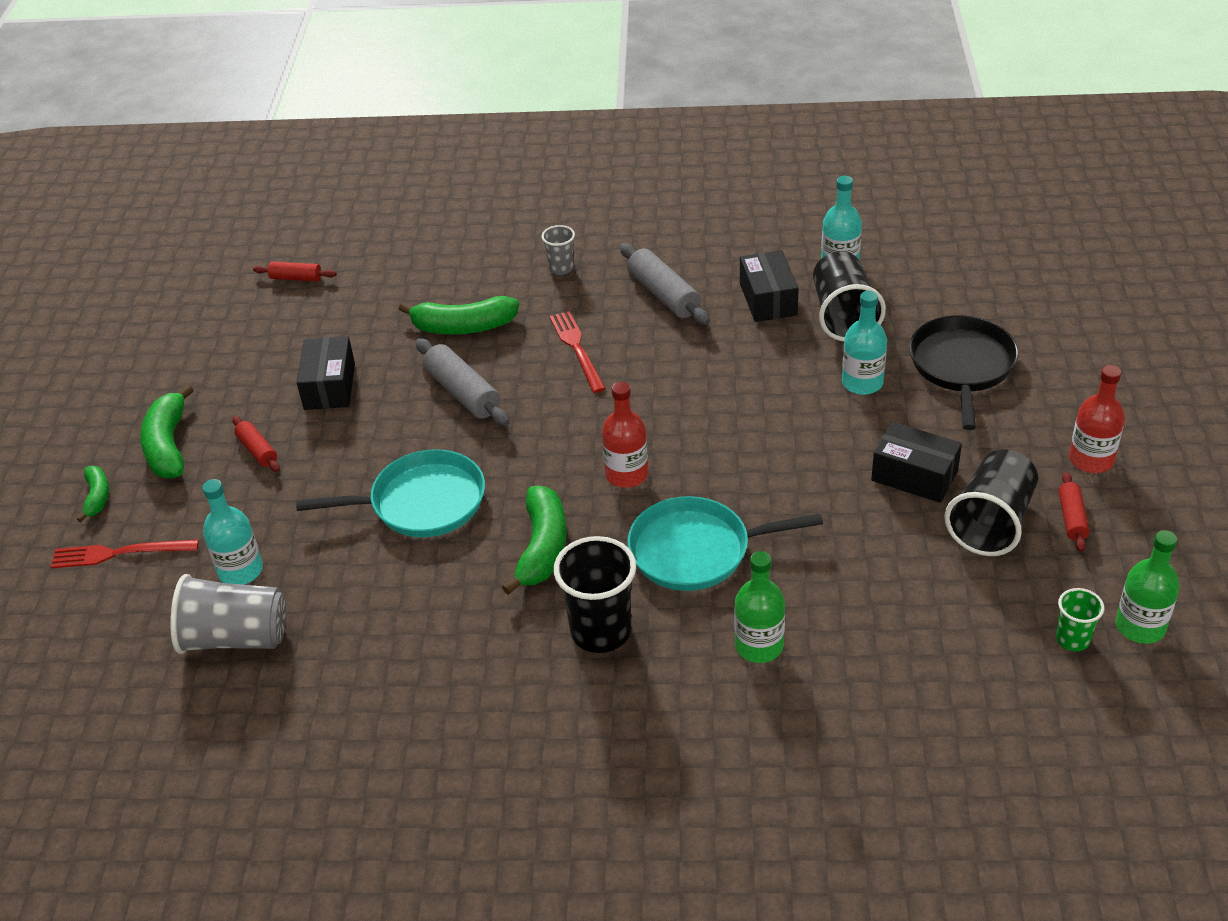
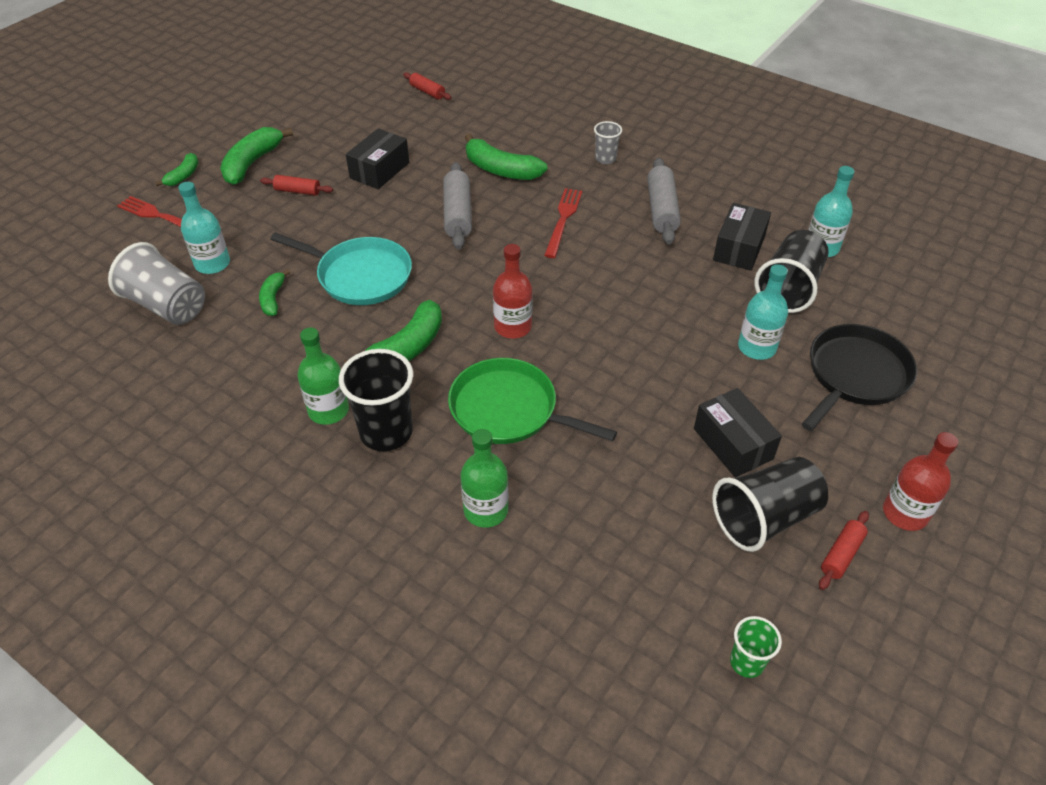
camera: 30 degrees right, 5 degrees up
red rolling pin [232,416,280,472] -> red rolling pin turned 75 degrees counterclockwise [260,175,333,195]
turquoise pan [627,496,823,591] -> green pan [448,358,617,444]
green bottle [1116,530,1180,644] -> green bottle moved to [297,327,349,425]
none -> green banana [259,269,290,316]

